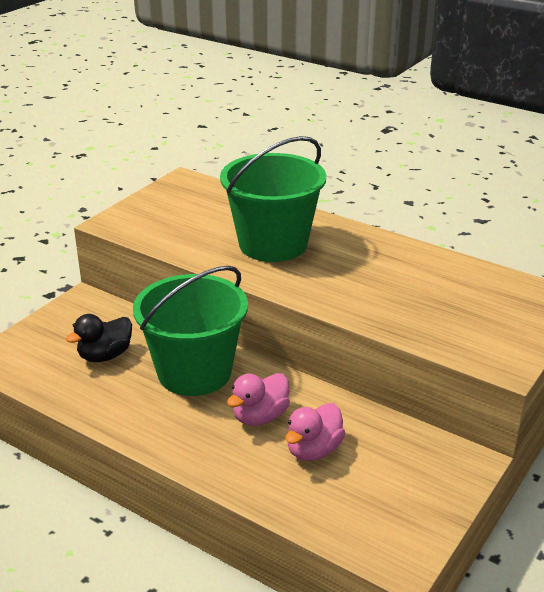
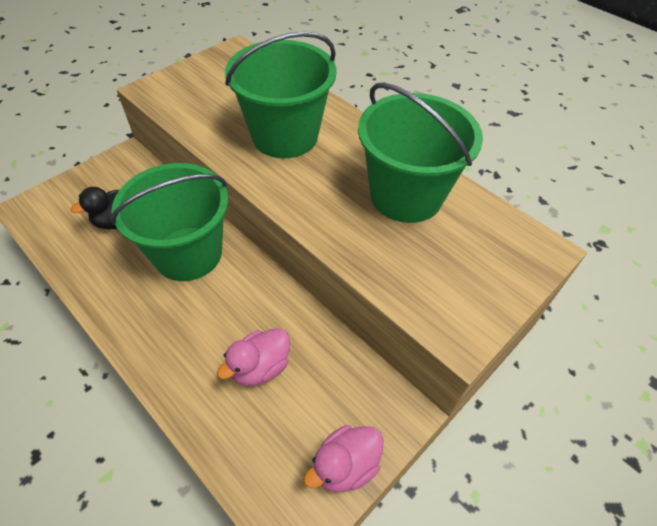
camera: 10 degrees right, 20 degrees up
pink duck [227,373,290,426] -> pink duck moved to [303,425,384,492]
none -> green bucket [358,82,483,223]

